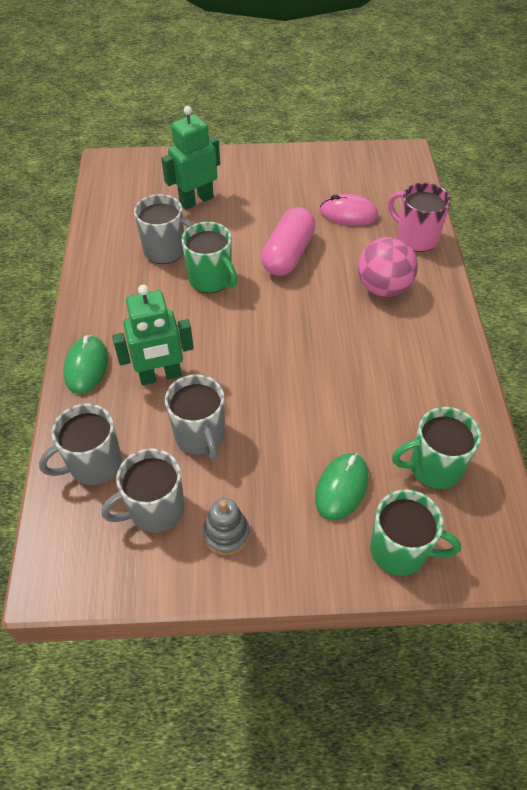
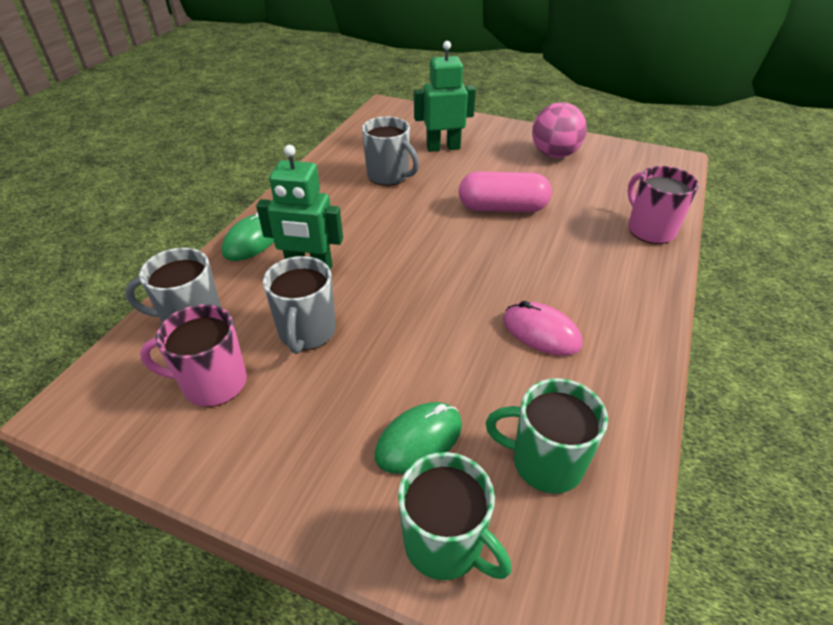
camera: 25 degrees right, 10 degrees down
grey mug [101,448,185,533] -> pink mug [140,304,247,407]
green mug [182,222,238,293] -> none
grey stacking toy [203,498,250,555] -> none
pink capsule [261,207,316,276] -> pink capsule turned 45 degrees clockwise [459,171,552,212]
pink mouse [320,194,379,226] -> pink mouse moved to [503,301,583,356]
pink ball [358,237,418,297] -> pink ball moved to [532,102,587,158]

